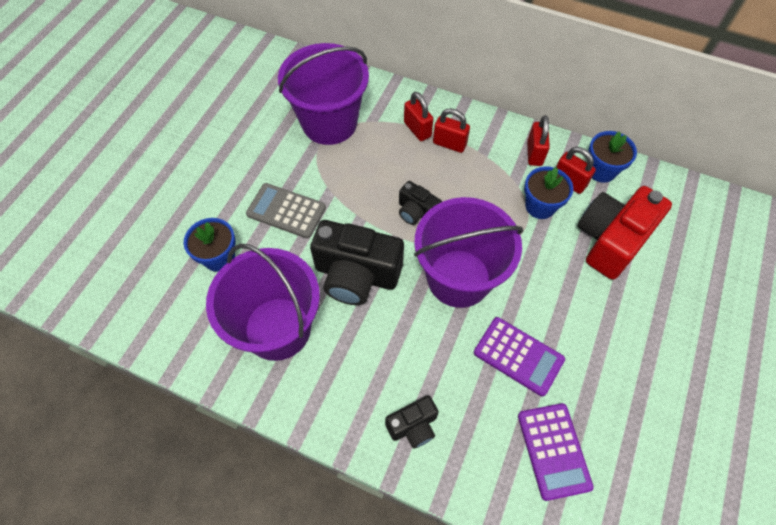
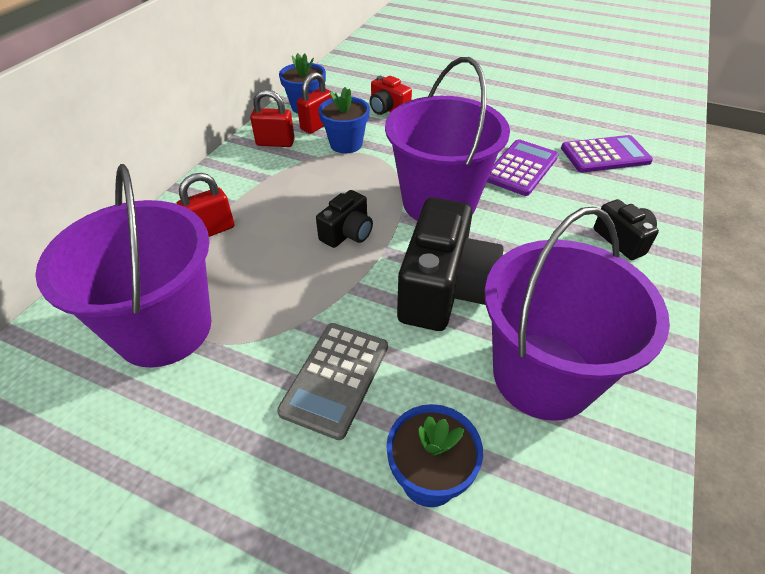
camera: 90 degrees left, 15 degrees down
red padlock [433,108,470,153] -> none
red camera [578,186,672,280] -> red camera [370,76,412,115], size x0.52

